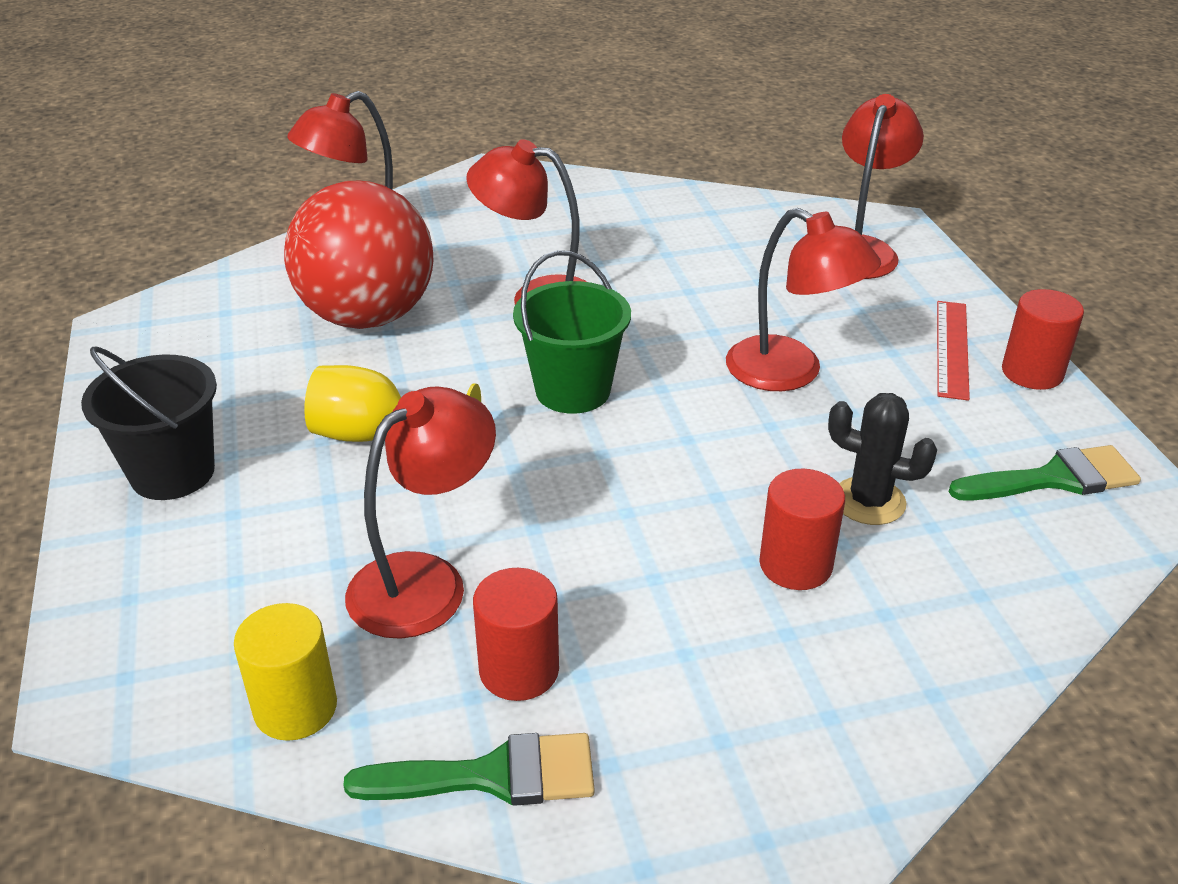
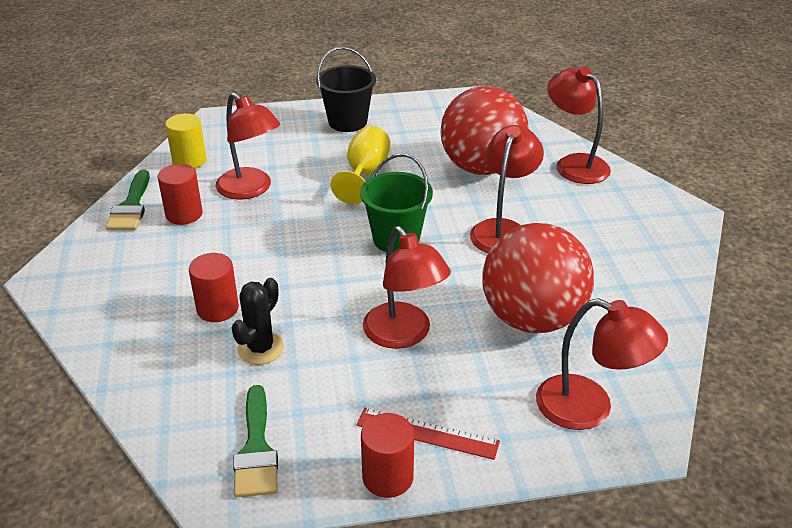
camera: 95 degrees right, 0 degrees up
red lamp [726,208,881,391] -> red lamp turned 75 degrees counterclockwise [363,226,451,349]
none -> red ball [482,223,594,333]

